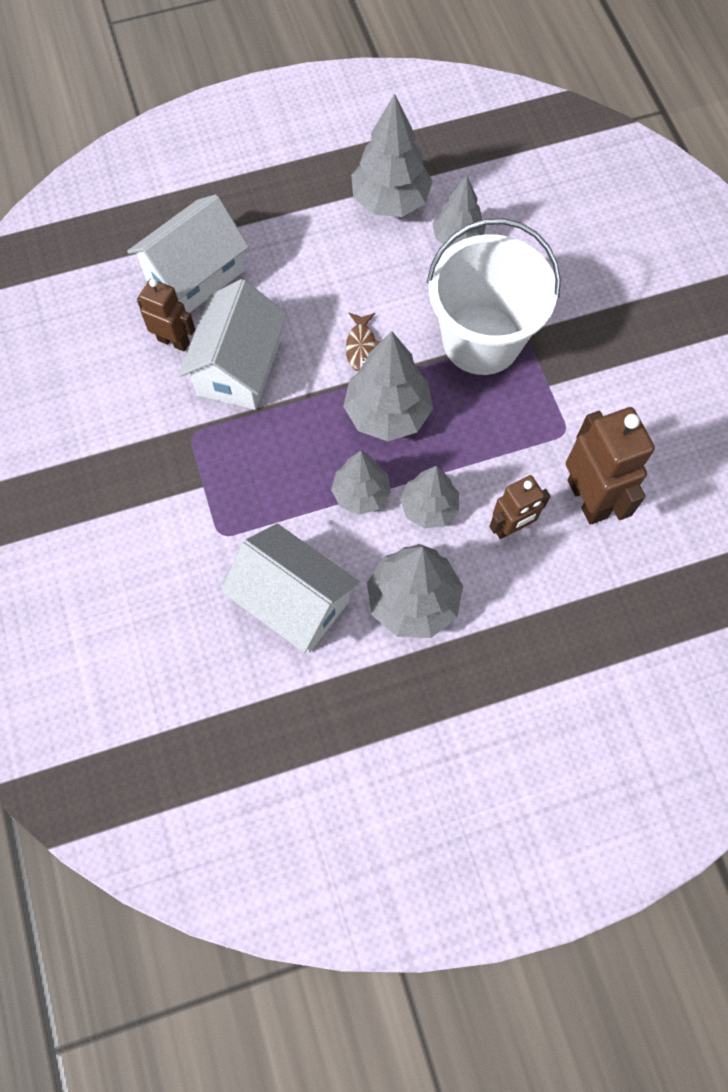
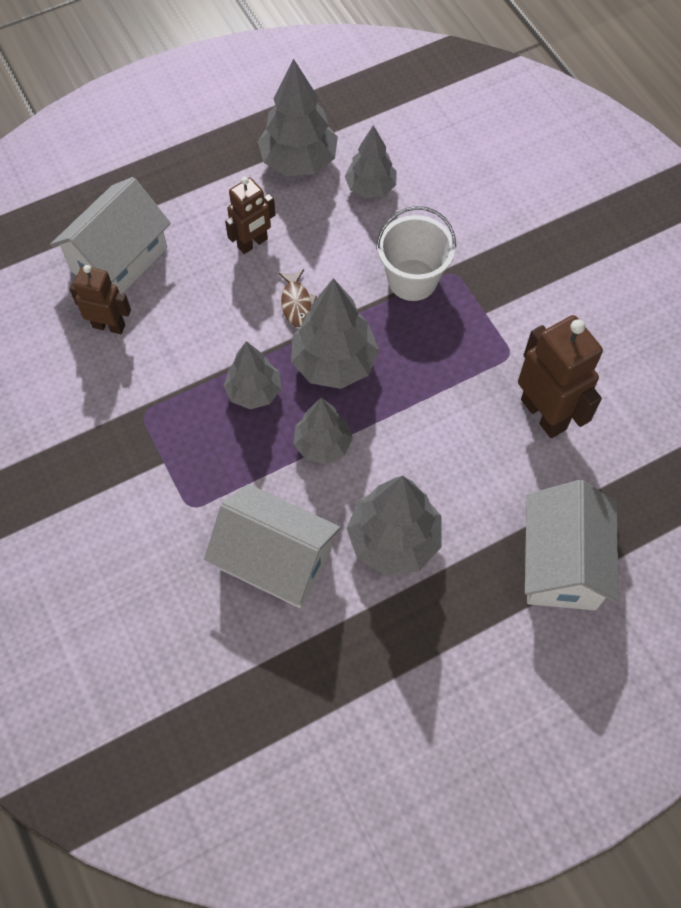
camera: 10 degrees left, 5 degrees down
white house [179,279,287,410] -> white house moved to [525,480,619,610]
grey tree [400,466,459,529] -> grey tree moved to [223,341,282,409]
white bucket [426,218,561,375] -> white bucket [376,206,456,301], size x0.64
brown robot [489,475,550,539] -> brown robot moved to [225,177,276,254]

